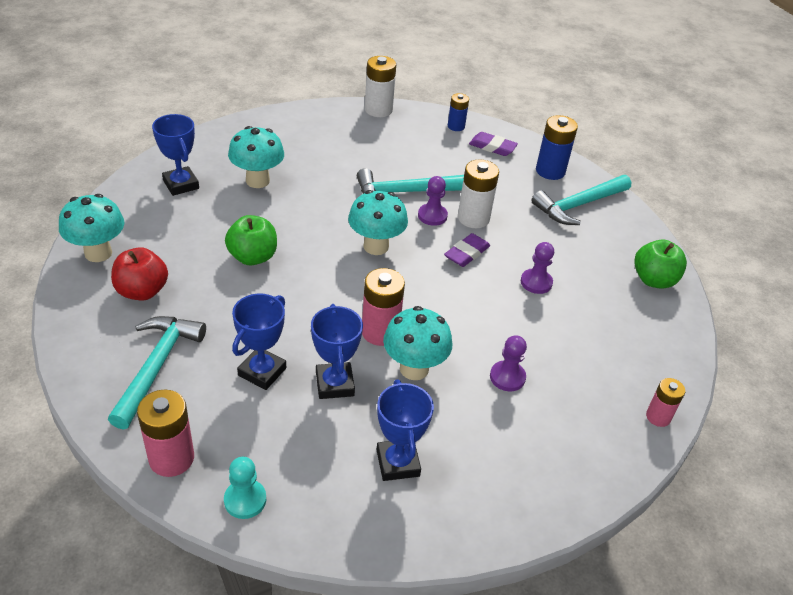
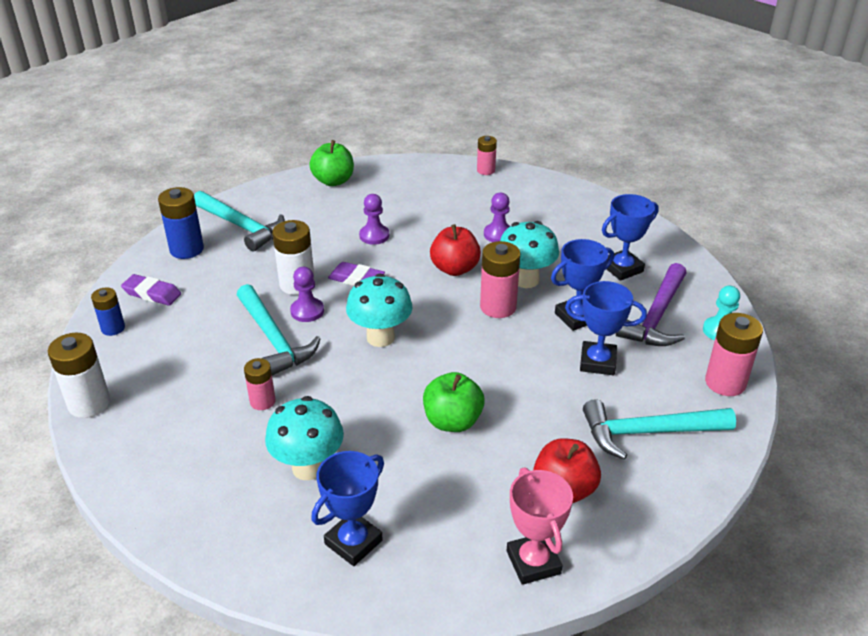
camera: 105 degrees left, 5 degrees down
turquoise mushroom [59,194,124,262] -> pink trophy [507,467,573,585]
purple eraser [469,132,518,156] -> purple eraser turned 75 degrees counterclockwise [121,274,181,306]
none -> pink battery [244,358,276,410]
none -> red apple [430,224,481,276]
none -> purple hammer [616,263,686,346]

